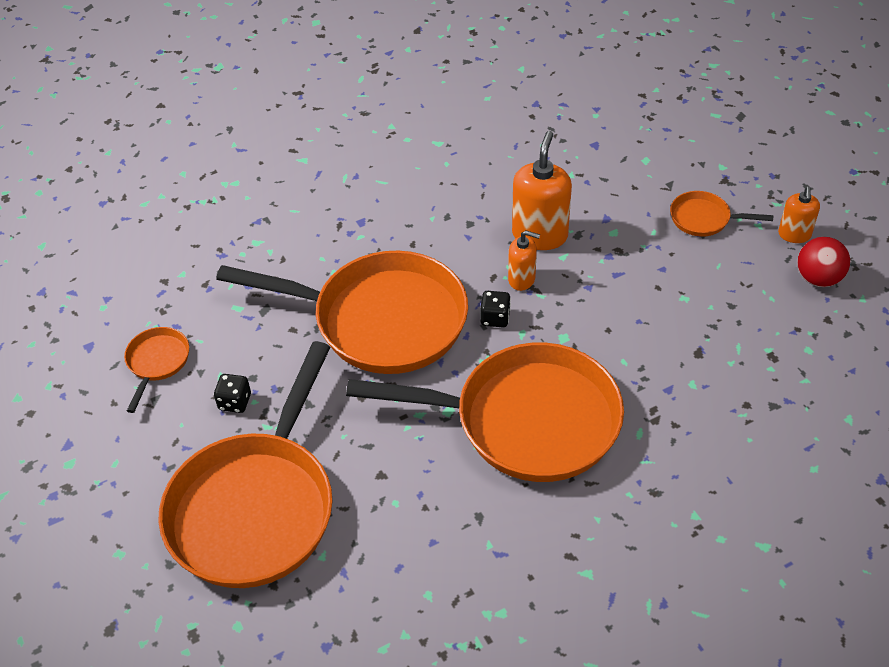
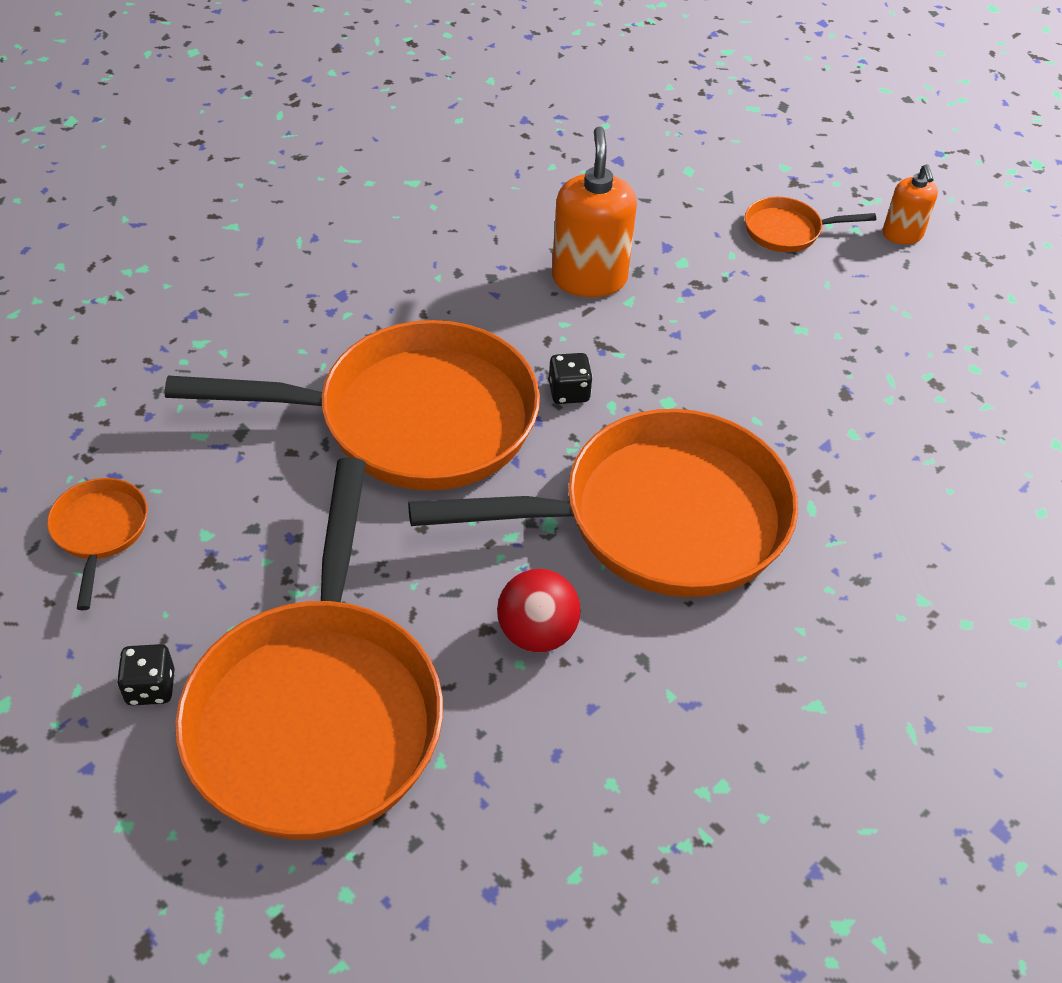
camera: 20 degrees left, 0 degrees up
black dice [214,374,251,413] -> black dice moved to [117,644,175,706]
orange soap dispenser [508,231,540,291] -> none
red ball [797,237,850,287] -> red ball moved to [497,569,581,653]

